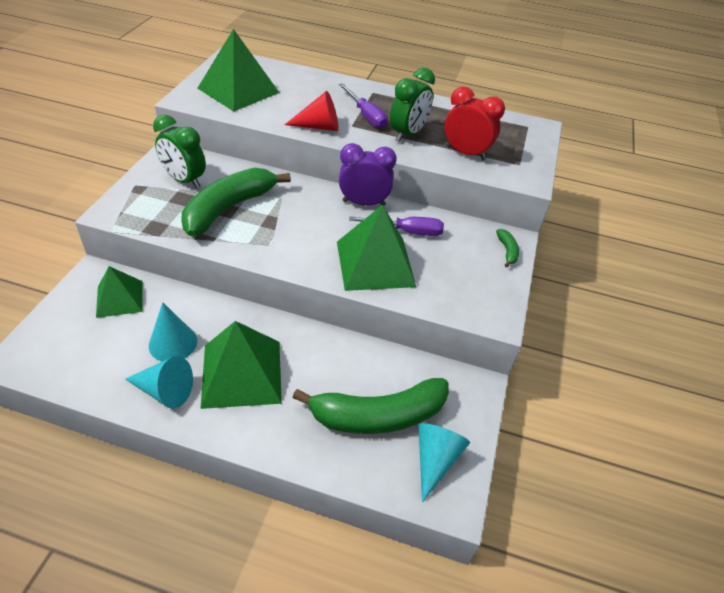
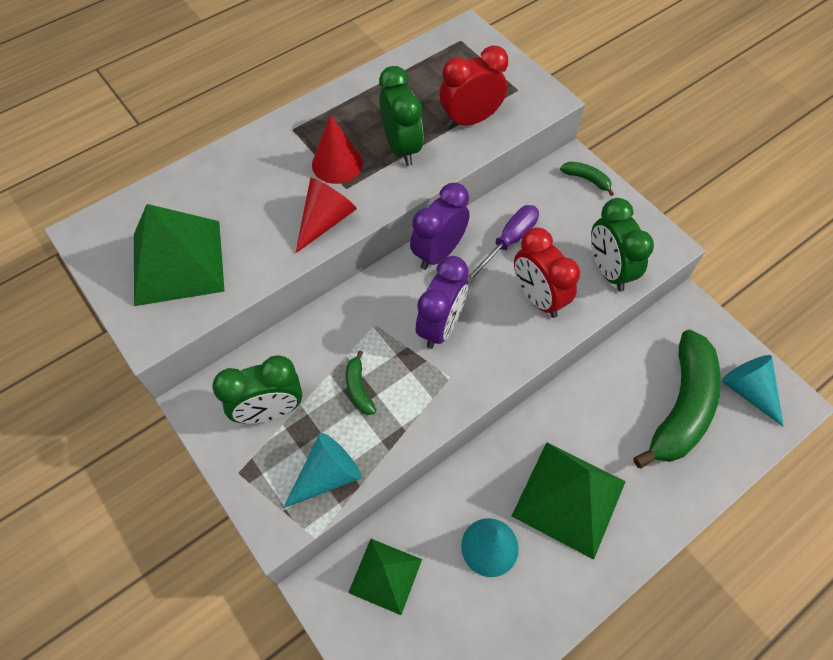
camera: 50 degrees left, 15 degrees up
turquoise cone [125,356,193,408] -> turquoise cone moved to [283,433,361,508]
green banana [181,168,291,237] -> green banana [346,350,376,415], size x0.40
green pyramid [337,205,416,291] -> red clock [514,228,580,318]
purple screwdriver [339,83,388,128] -> red cone [312,115,363,184]
none -> purple clock [416,256,469,349]
none -> green clock [591,198,654,292]

